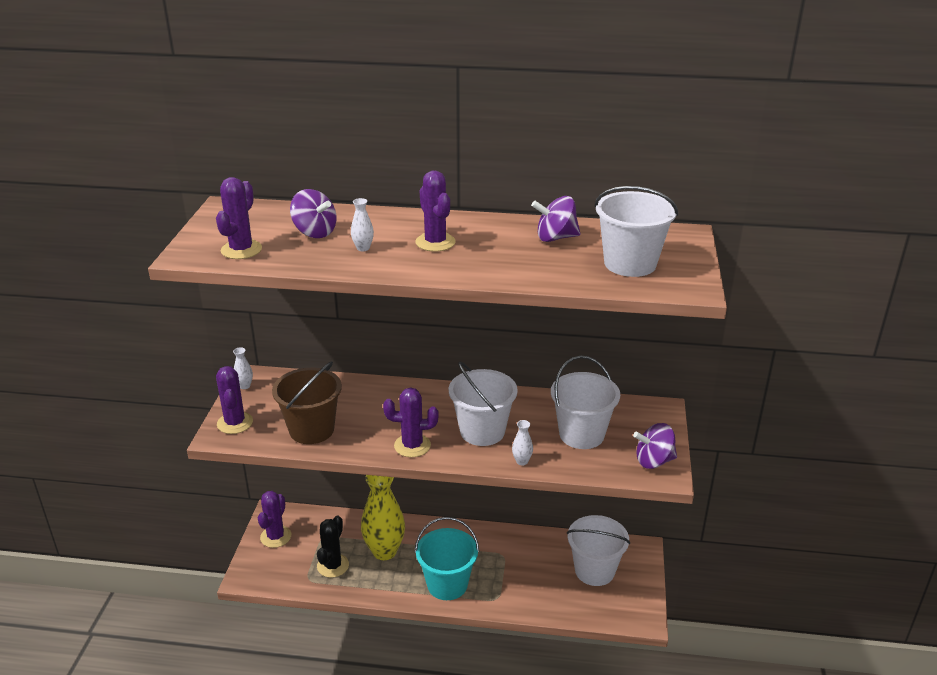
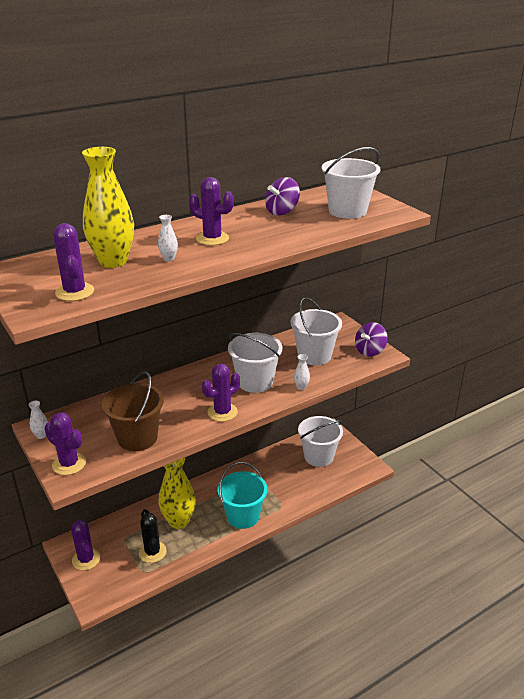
camera: 40 degrees left, 0 degrees up
purple spinning top [290,189,337,238] -> yellow vase [82,147,134,268]

